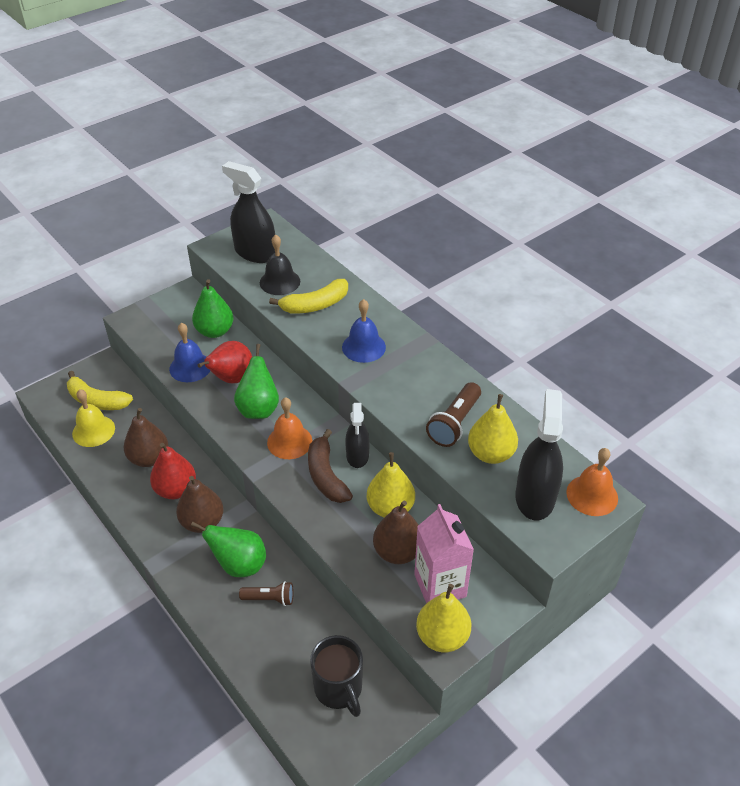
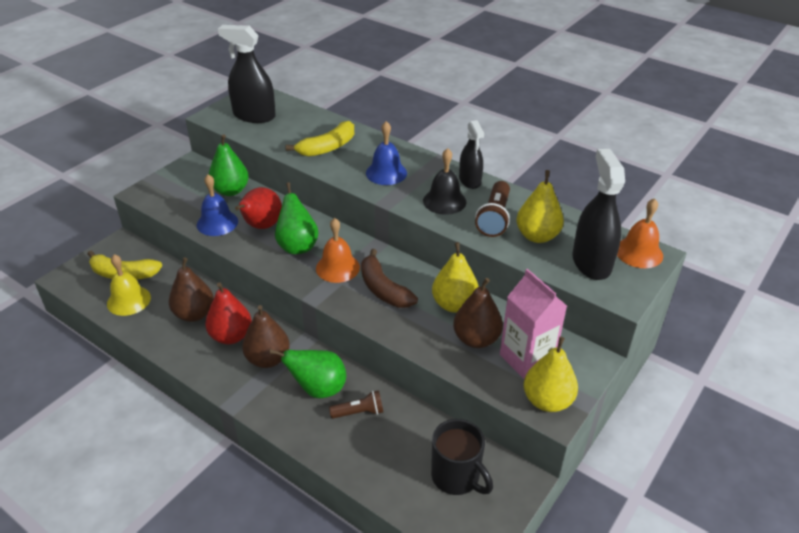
camera: 15 degrees left, 5 degrees down
black bell [260,234,300,295] -> black bell moved to [423,148,466,215]
black spray bottle [345,403,370,468] -> black spray bottle moved to [459,120,484,189]

